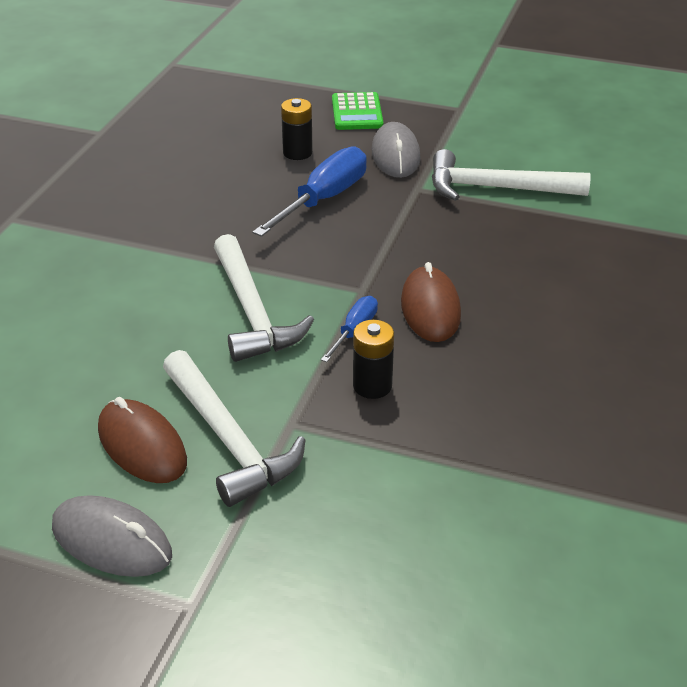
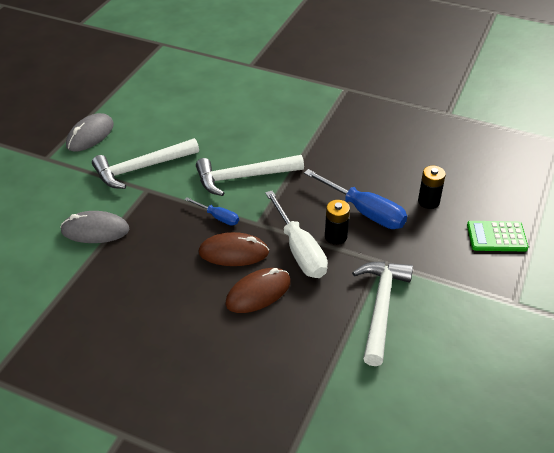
camera: 95 degrees right, 5 degrees up
brown mouse [98,397,187,483] -> brown mouse moved to [225,268,291,313]
black battery [353,320,394,399] -> black battery moved to [325,200,350,245]
grey mouse [371,122,421,178] -> grey mouse moved to [60,211,130,243]
none -> white screwdriver [265,191,328,278]

